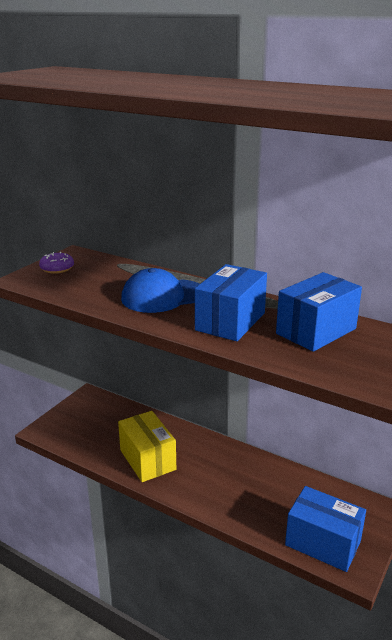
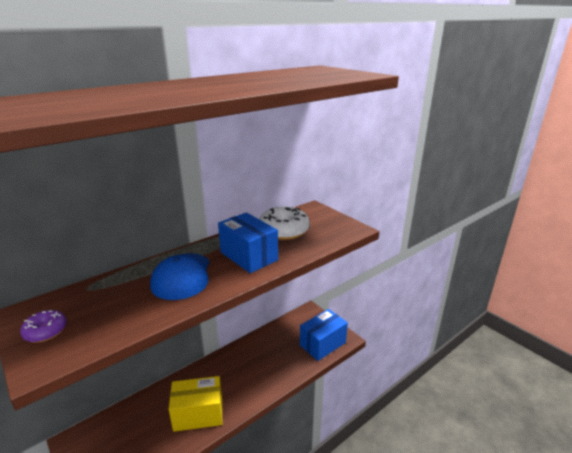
camera: 70 degrees left, 0 degrees up
blue box [276,272,362,352] -> white donut [259,206,310,240]

